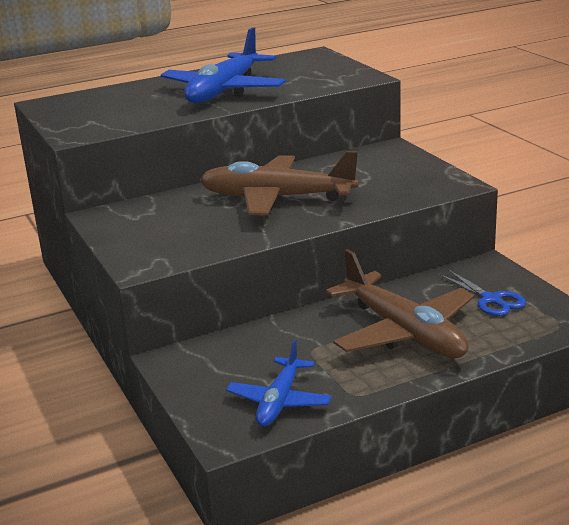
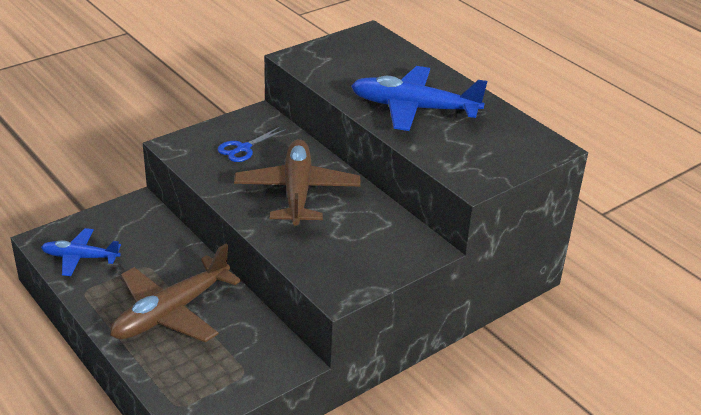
camera: 75 degrees right, 10 degrees up
blue scissors [439,270,526,316] -> blue scissors moved to [218,126,287,162]

